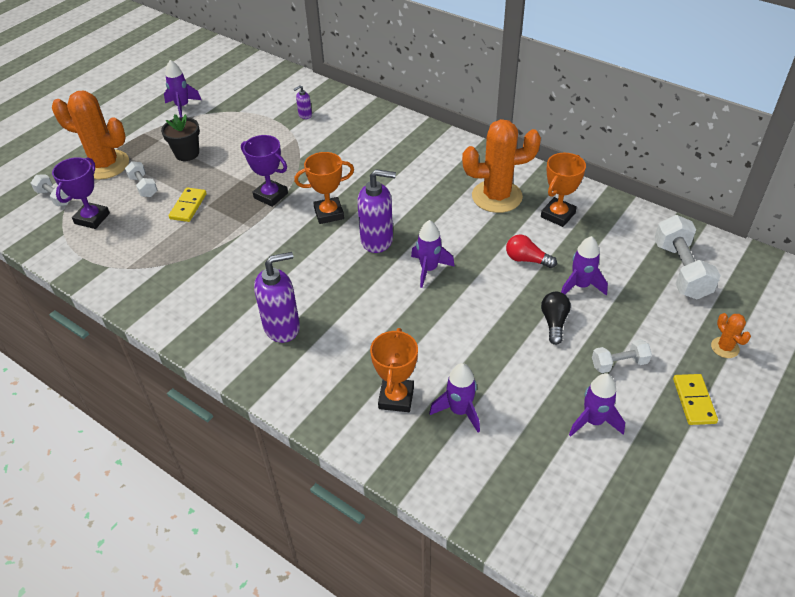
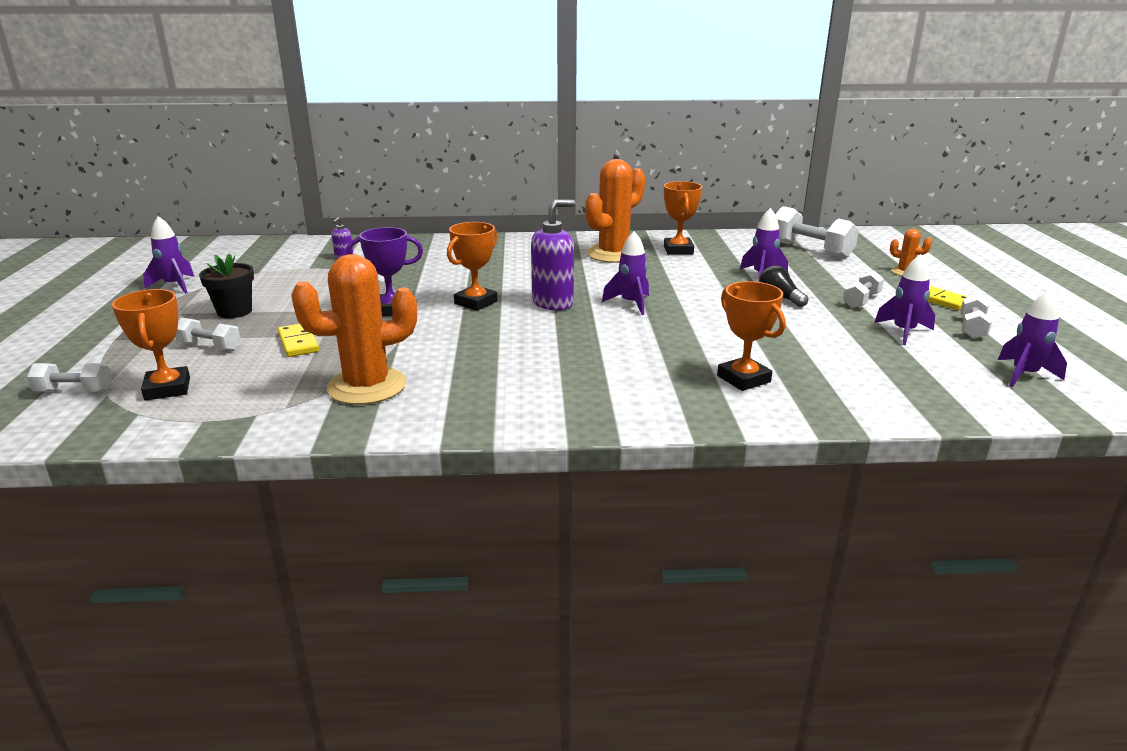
camera: 40 degrees left, 20 degrees down
orange cactus [52,91,129,180] -> orange cactus moved to [291,254,417,405]
purple trophy [52,157,110,229] -> orange trophy [112,289,190,401]
purple soap dispenser [254,252,300,343] -> none
purple rocket [429,363,480,432] -> purple rocket moved to [998,290,1067,387]
red light bulb [506,234,557,268] -> none
none -> white dumbbell [960,294,992,339]

